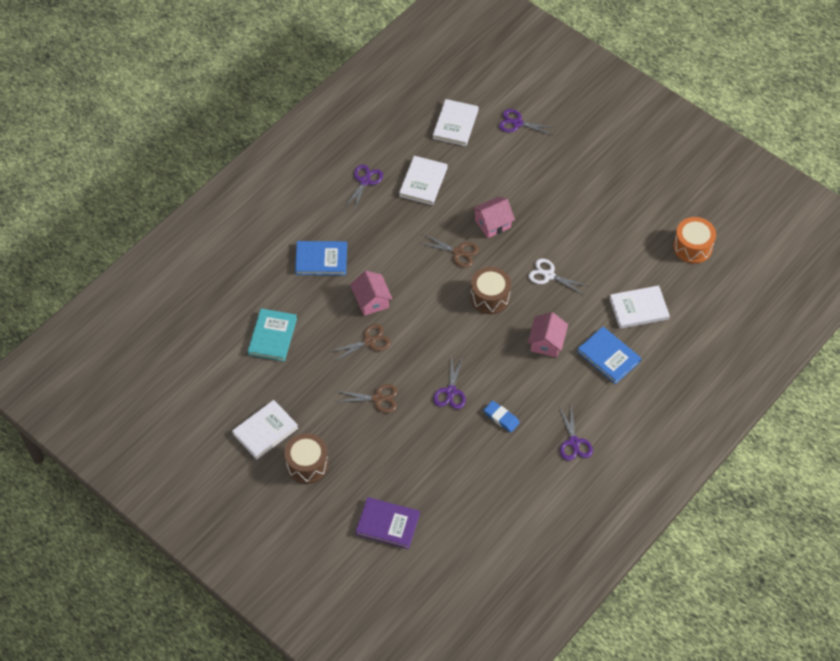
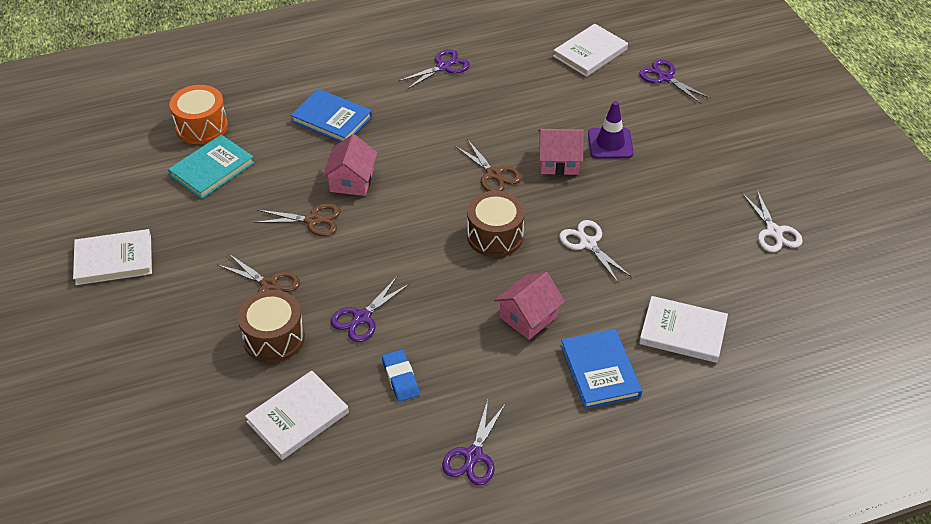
camera: 30 degrees right, 10 degrees down
brown drum [284,433,328,484] -> brown drum moved to [237,290,305,363]
purple book [355,497,420,549] -> none
white book [399,156,447,205] -> white book moved to [245,371,349,460]
orange drum [673,217,716,264] -> orange drum moved to [170,85,228,144]
none -> purple traffic cone [588,101,634,159]
none -> white scissors [742,190,803,253]

